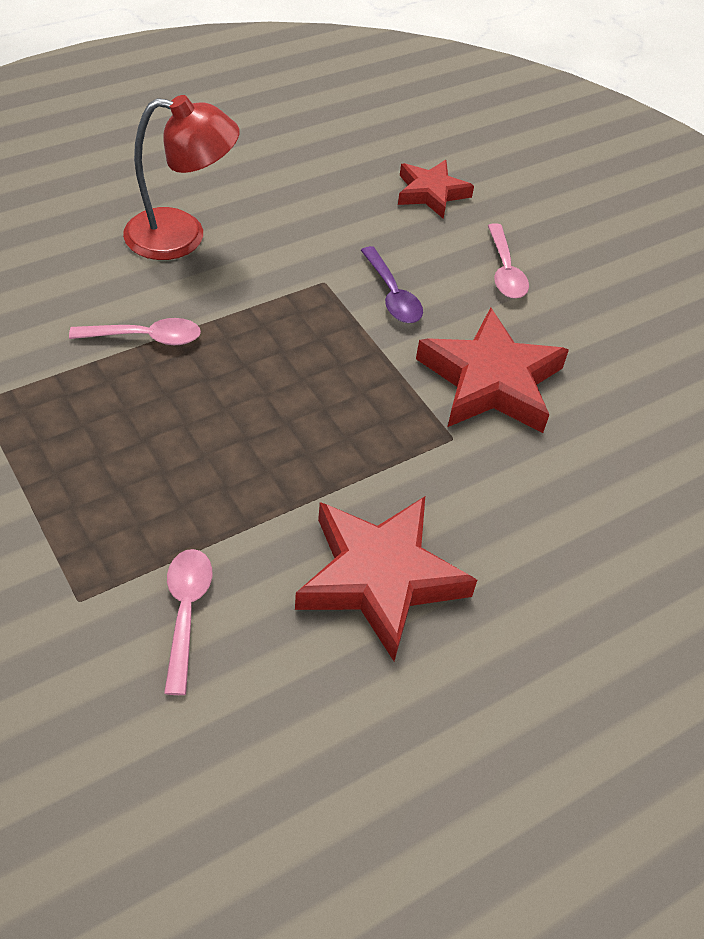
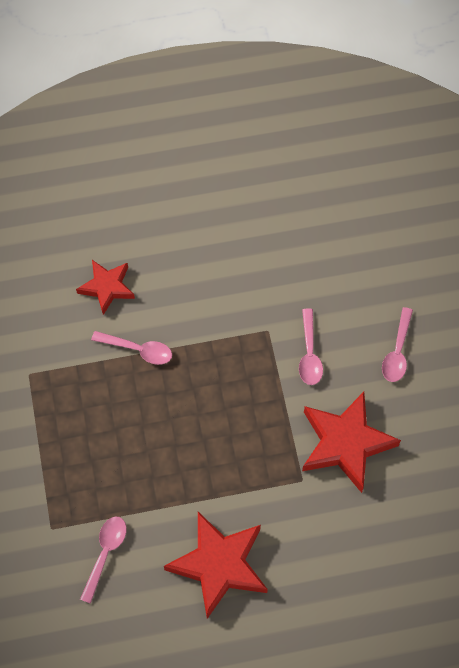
camera: 25 degrees right, 15 degrees up
red lamp [123,95,239,260] -> none
purple spoon [361,246,423,323] -> pink spoon [299,308,323,385]
red star [398,160,474,219] -> red star moved to [76,260,135,315]

